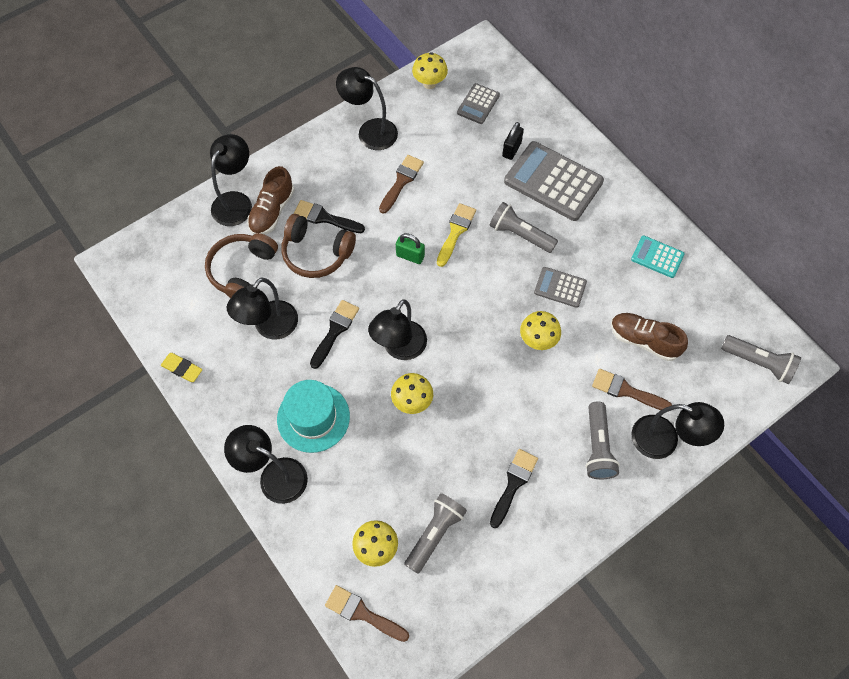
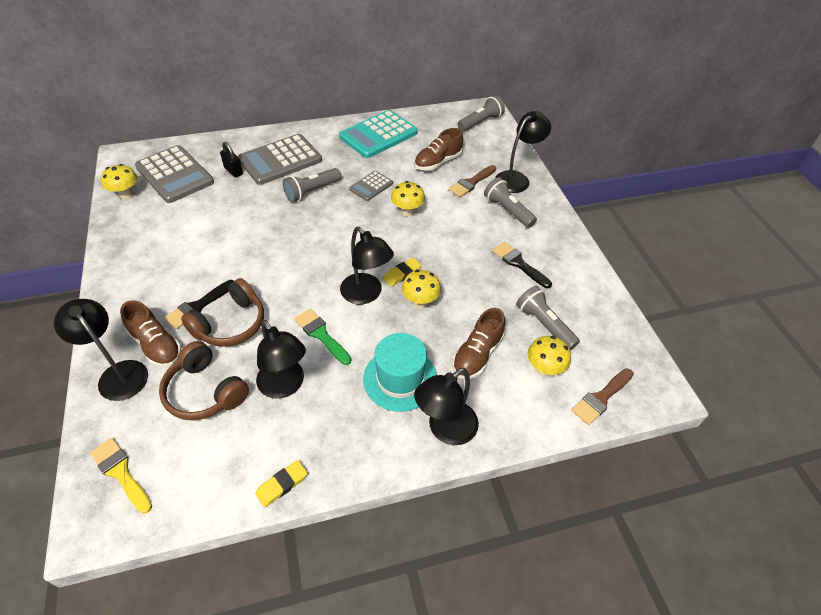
camera: 70 degrees left, 15 degrees down
black brush [310,300,359,369] -> green brush [294,309,351,365]
black lamp [336,67,398,150] -> none
brown brush [379,155,424,214] -> none
green padlock [396,233,425,264] -> none
yellow brush [437,203,476,267] -> yellow brush moved to [90,438,152,514]
grey calculator [457,83,500,124] -> grey calculator [135,145,214,203], size x1.93
grey flashlight [585,402,620,479] -> grey flashlight turned 150 degrees counterclockwise [484,177,537,228]
turquoise calculator [631,235,685,278] -> turquoise calculator [339,110,418,158], size x1.93
none -> yellow eraser [383,258,421,287]
none -> brown shoe [452,308,505,379]

